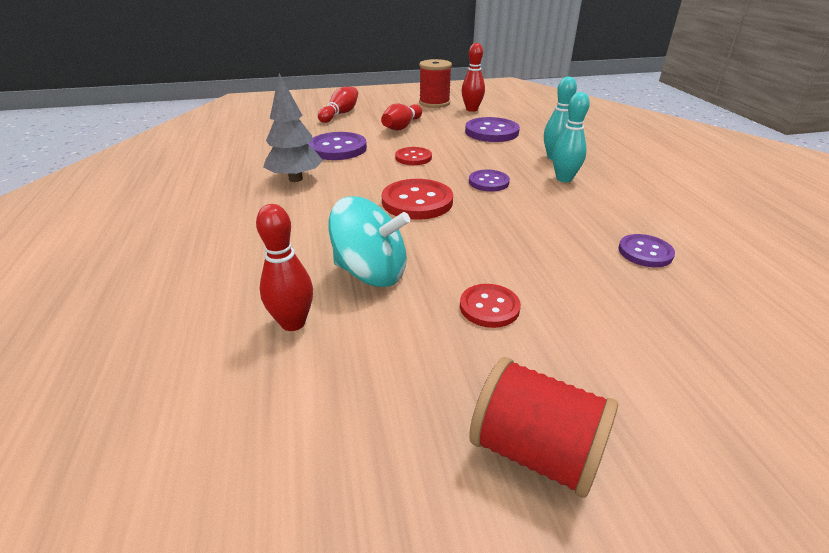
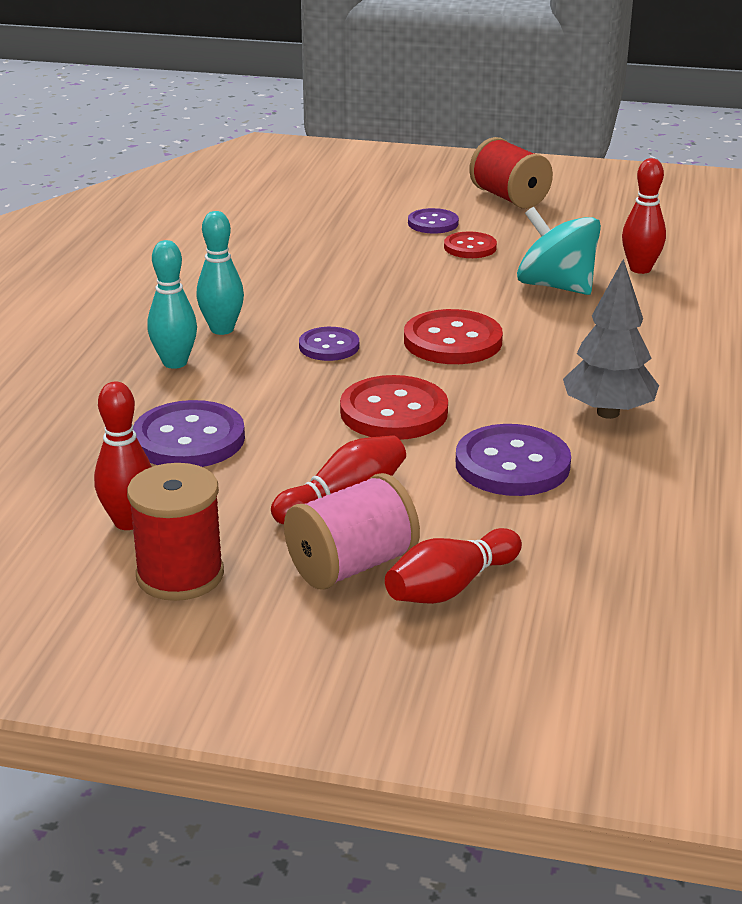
camera: 155 degrees left, 5 degrees down
red button [395,147,432,165] -> red button [340,375,448,440], size x1.64
purple button [618,234,675,267] -> purple button moved to [408,208,459,233]
none -> pink spool [284,473,420,590]

